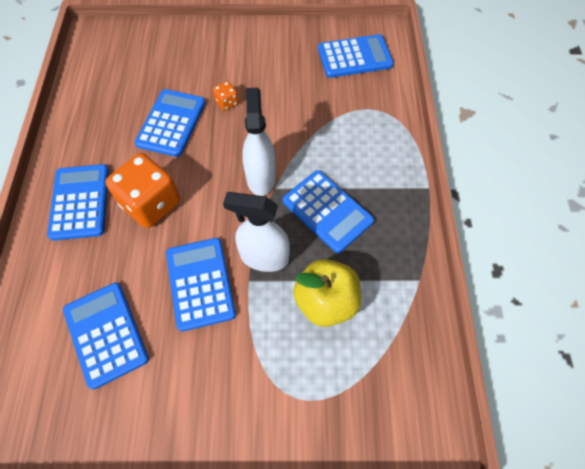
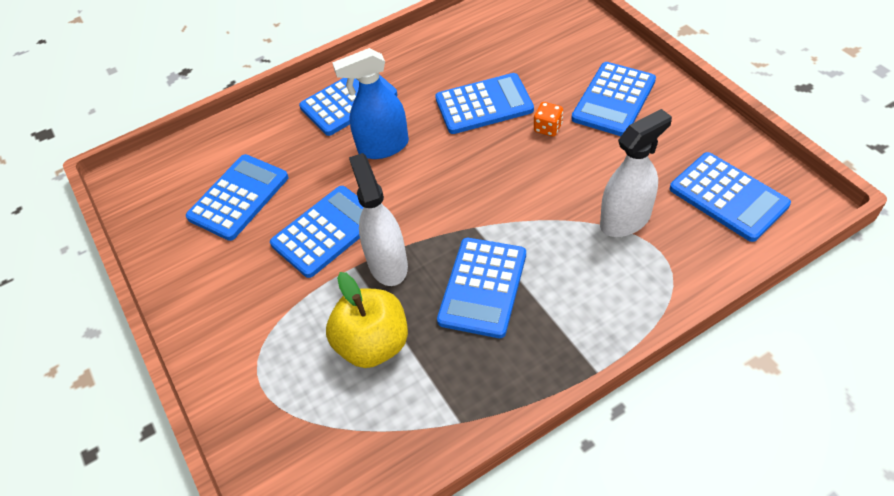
camera: 65 degrees right, 10 degrees down
orange dice [105,153,180,228] -> blue spray bottle [332,48,409,159]
white spray bottle [242,88,276,196] -> white spray bottle moved to [600,109,672,237]
none -> blue calculator [571,62,656,136]

